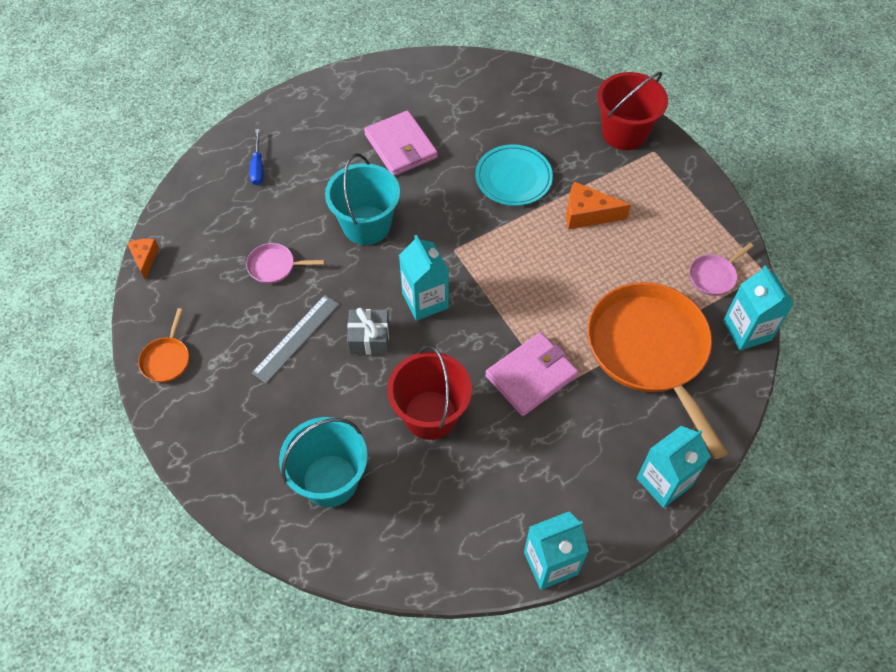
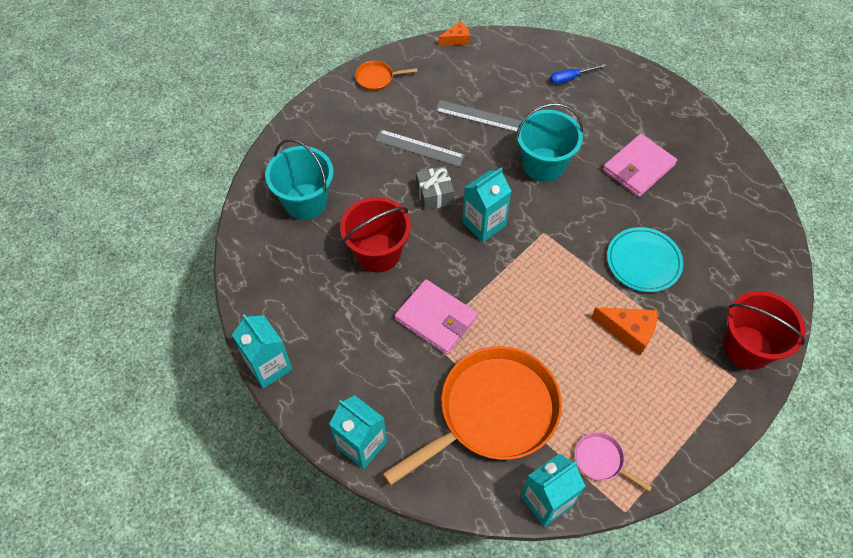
camera: 75 degrees right, 0 degrees up
pink pan [246,243,324,284] -> grey ruler [435,100,521,132]
orange cheese [566,182,631,229] -> orange cheese turned 120 degrees clockwise [591,307,657,356]

